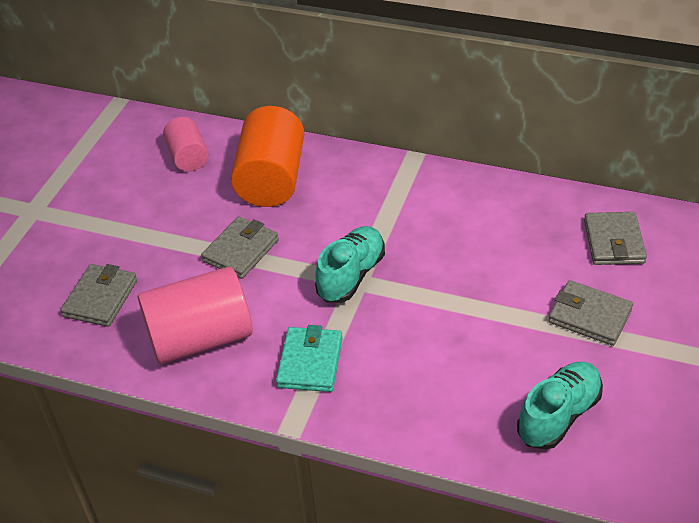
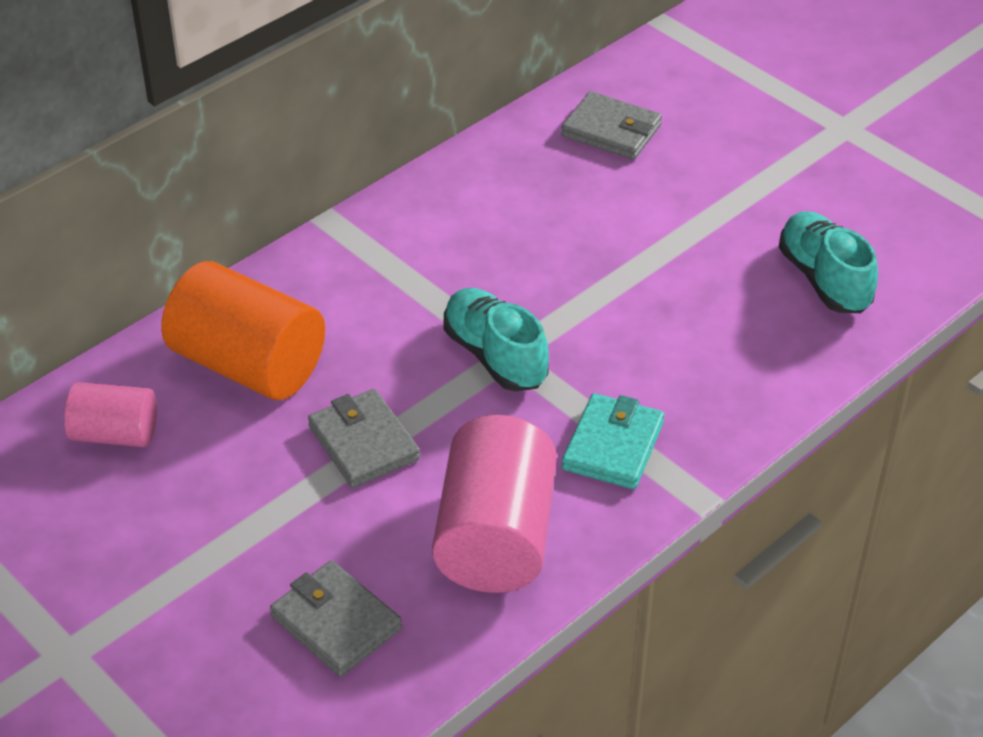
camera: 65 degrees left, 0 degrees up
turquoise wallet [276,325,343,392] -> turquoise wallet turned 75 degrees clockwise [562,393,664,489]
grey wallet [549,280,633,346] -> none

